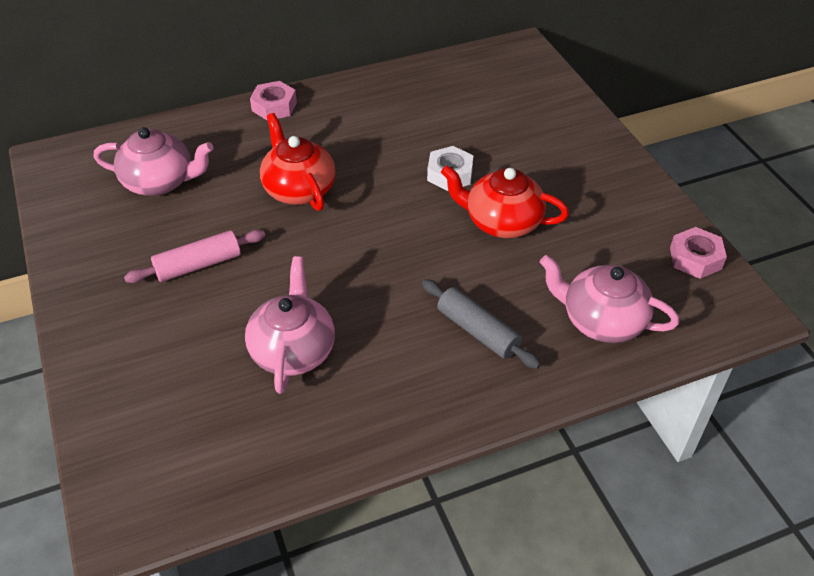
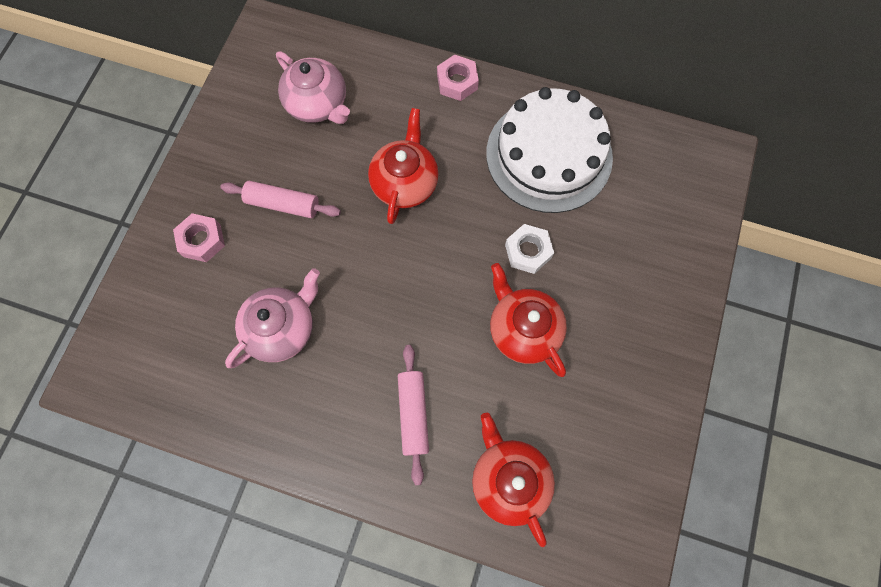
camera: 40 degrees right, 25 degrees up
grey rolling pin [422,279,541,369] -> pink rolling pin [398,345,429,485]
pink teapot [540,255,679,343] -> red teapot [472,413,555,547]
pink nut [670,227,727,279] -> pink nut moved to [173,213,225,262]
none -> white cake [486,87,613,213]

